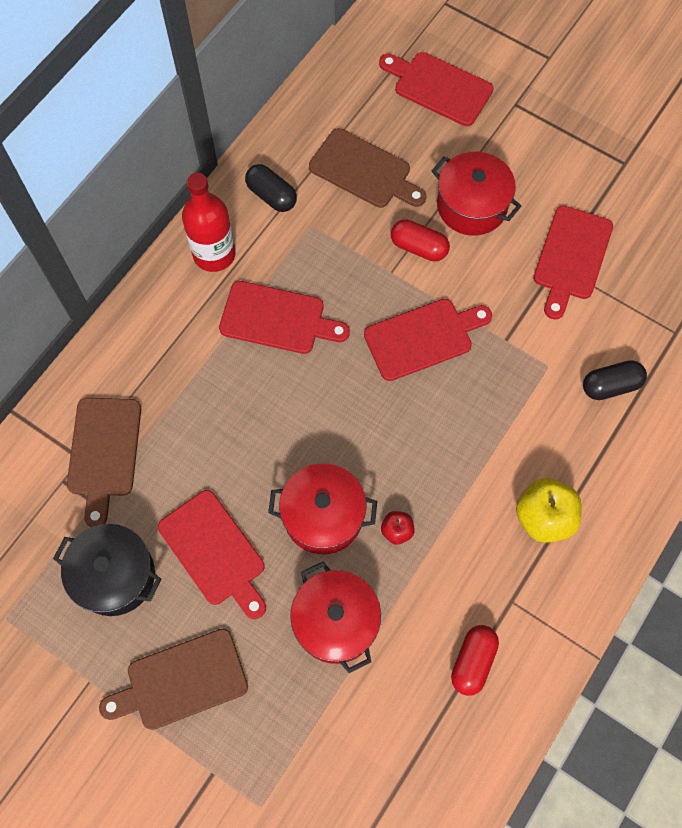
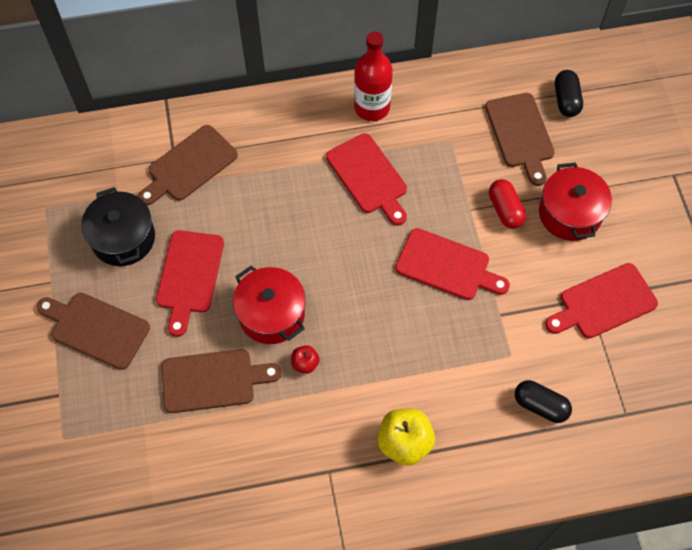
camera: 45 degrees right, 5 degrees down
black capsule [245,164,297,212] -> black capsule moved to [555,70,583,117]
red pot [290,562,381,673] -> brown cutting board [162,349,281,413]
red cutting board [379,52,494,126] -> none
red capsule [451,625,499,696] -> none

